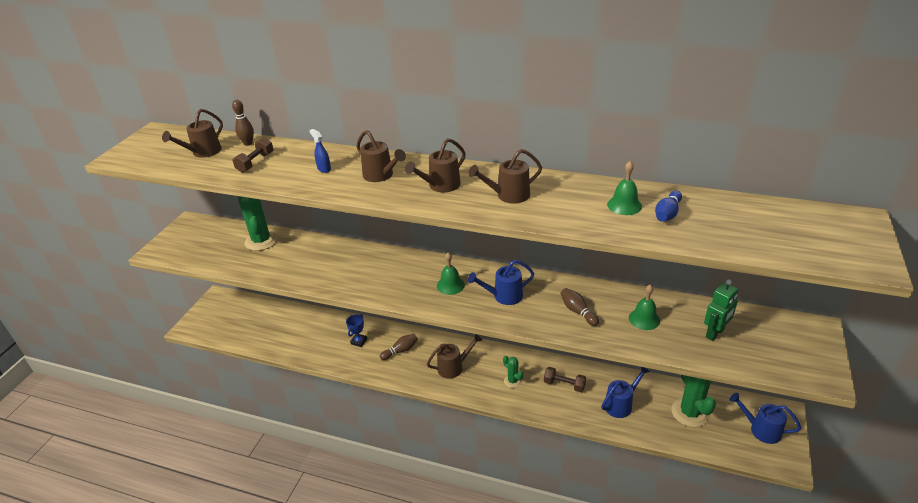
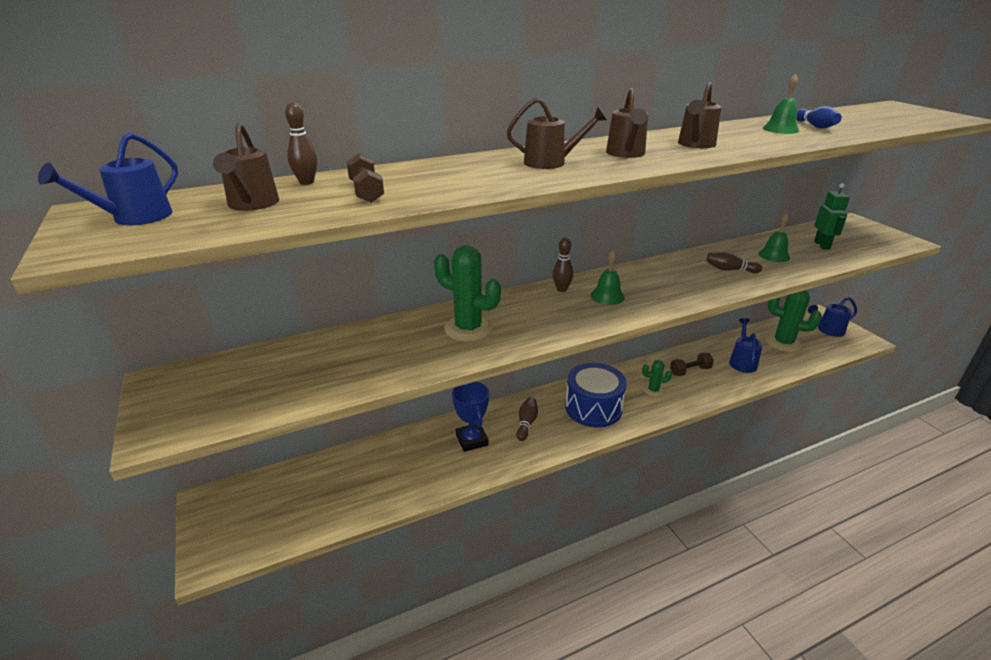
camera: 45 degrees left, 5 degrees down
green cactus [238,196,278,251] -> green cactus moved to [434,245,501,342]
blue spray bottle [309,129,331,173] -> none
blue trophy [346,314,367,347] -> blue trophy [452,382,489,452], size x1.56
brown watering can [427,334,482,379] -> blue drum [565,363,627,427]
blue watering can [468,260,534,305] -> blue watering can moved to [38,133,178,225]
none -> brown bowling pin [553,237,573,292]

